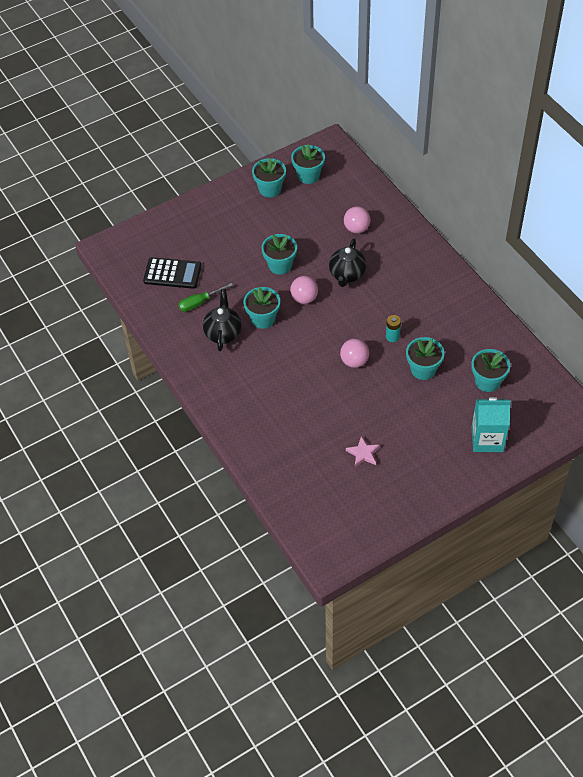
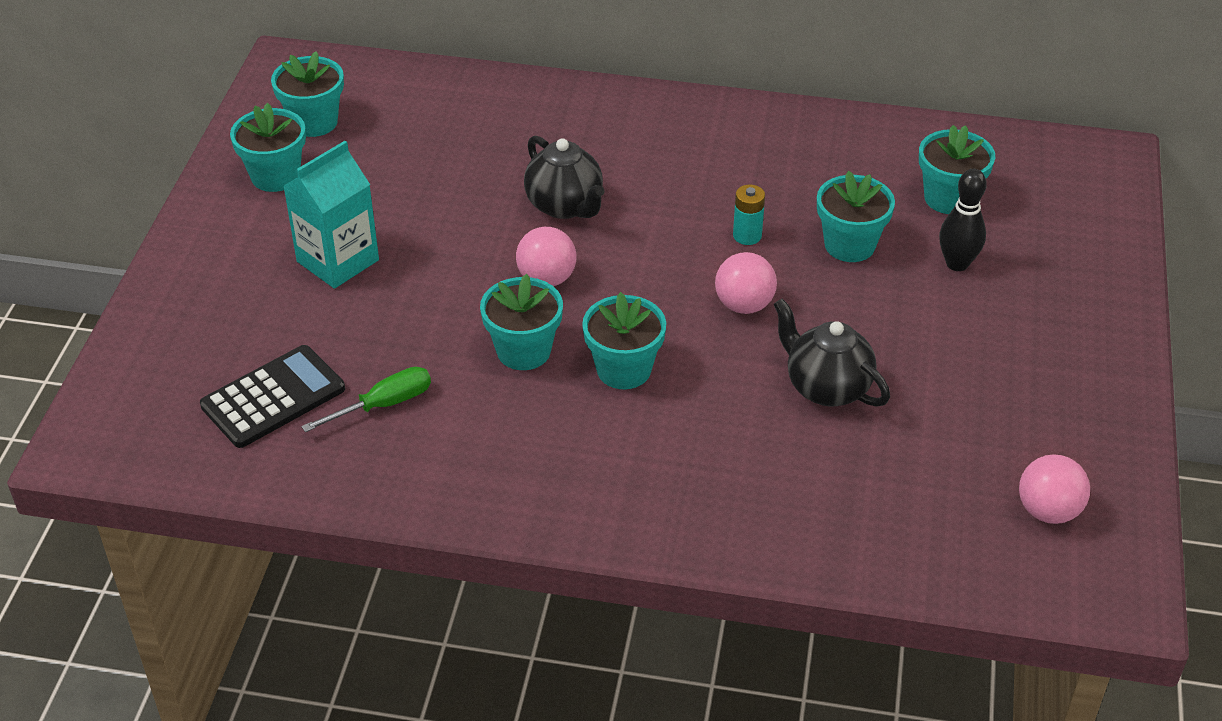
camera: 50 degrees left, 10 degrees down
green screwdriver [178,283,233,312] -> green screwdriver turned 135 degrees counterclockwise [301,367,431,432]
black teapot [203,289,242,351] -> black teapot moved to [773,298,890,407]
turquoise flower pot [261,234,297,275] -> turquoise flower pot moved to [582,292,666,389]
pink ball [344,206,370,233] -> pink ball moved to [1019,454,1090,524]
pink star [346,436,380,467] -> none
turquoise carton [471,397,511,452] -> turquoise carton moved to [283,141,379,289]
none -> black bowling pin [939,169,987,271]

